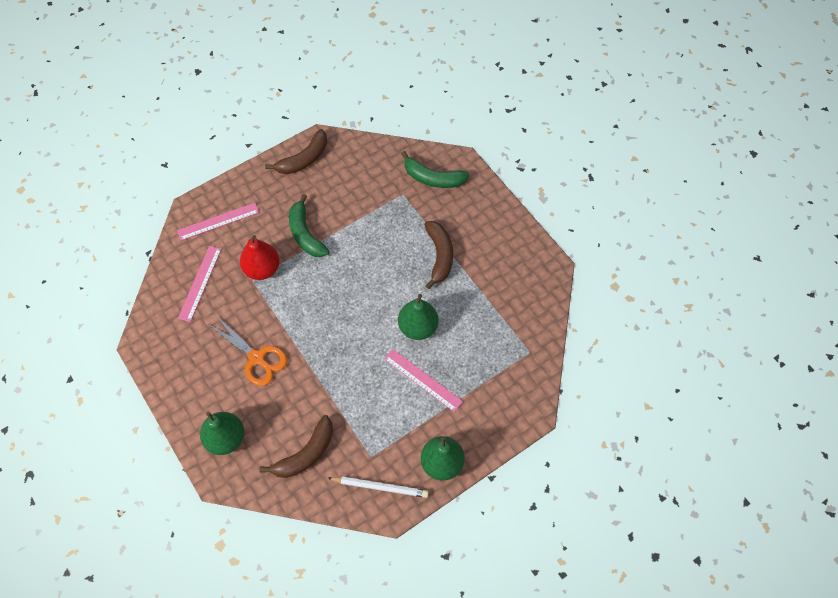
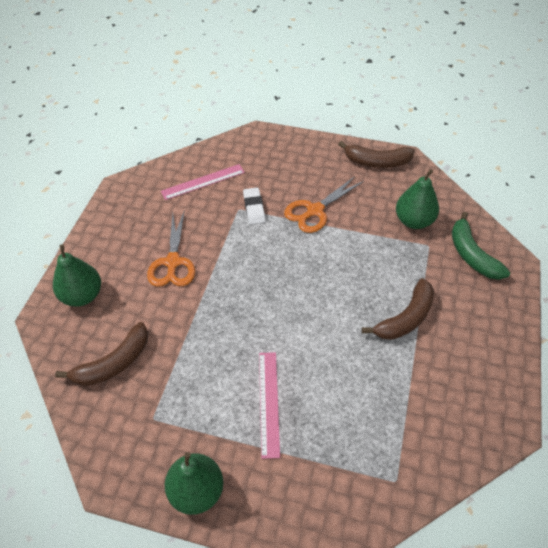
camera: 50 degrees right, 10 degrees down
pink ruler [177,203,259,241] -> none
red pear [240,235,280,280] -> white eraser [243,188,265,225]
brown banana [260,415,333,478] -> brown banana turned 45 degrees counterclockwise [55,322,148,386]
green banana [289,194,329,257] -> orange scissors [284,176,362,233]
white pencil [328,476,429,498] -> none
green pear [398,294,438,340] -> green pear moved to [396,169,439,229]

